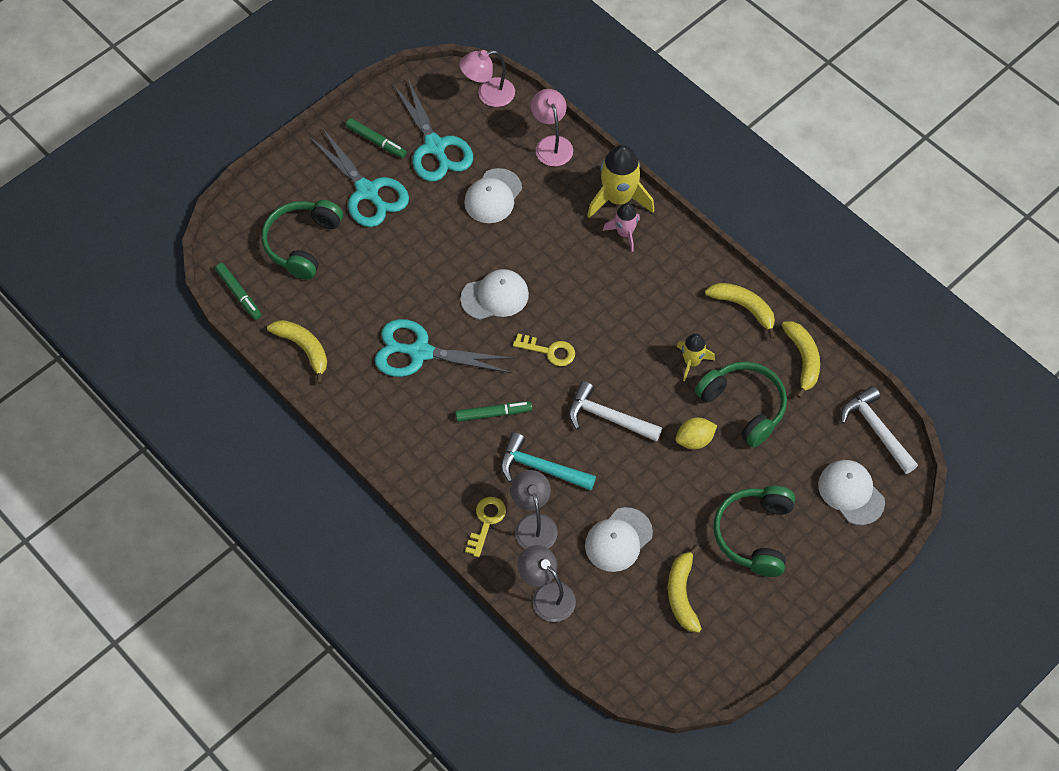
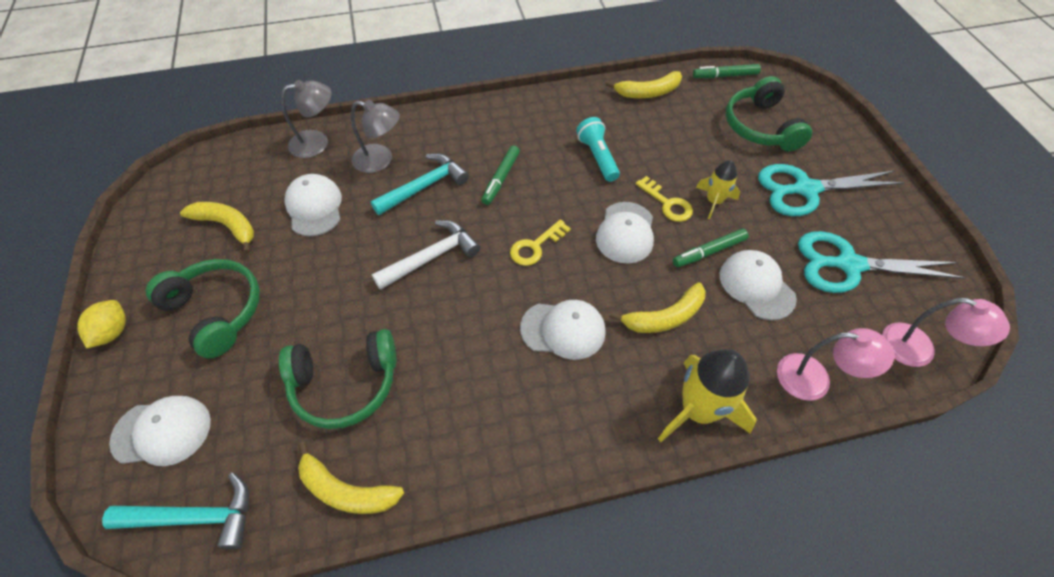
camera: 120 degrees right, 5 degrees down
green headphones [262,200,343,280] -> green headphones turned 150 degrees counterclockwise [726,76,812,151]
green marker [346,118,407,158] -> green marker moved to [673,229,749,267]
turquoise scissors [375,319,515,377] -> turquoise flashlight [576,117,620,182]
pink lamp [460,50,515,107] -> pink lamp turned 105 degrees clockwise [882,298,1010,367]
yellow key [465,497,506,557] -> yellow key moved to [636,176,693,222]
pink rocket [603,203,640,252] -> none
yellow lemon [675,417,717,449] -> yellow lemon moved to [77,300,126,349]
yellow rocket [677,333,715,381] -> yellow rocket moved to [696,160,740,219]
yellow banana [705,283,775,339] -> yellow banana moved to [610,282,706,333]
white hammer [841,386,918,474] -> turquoise hammer [102,472,249,549]
none -> white cap [520,300,606,360]

